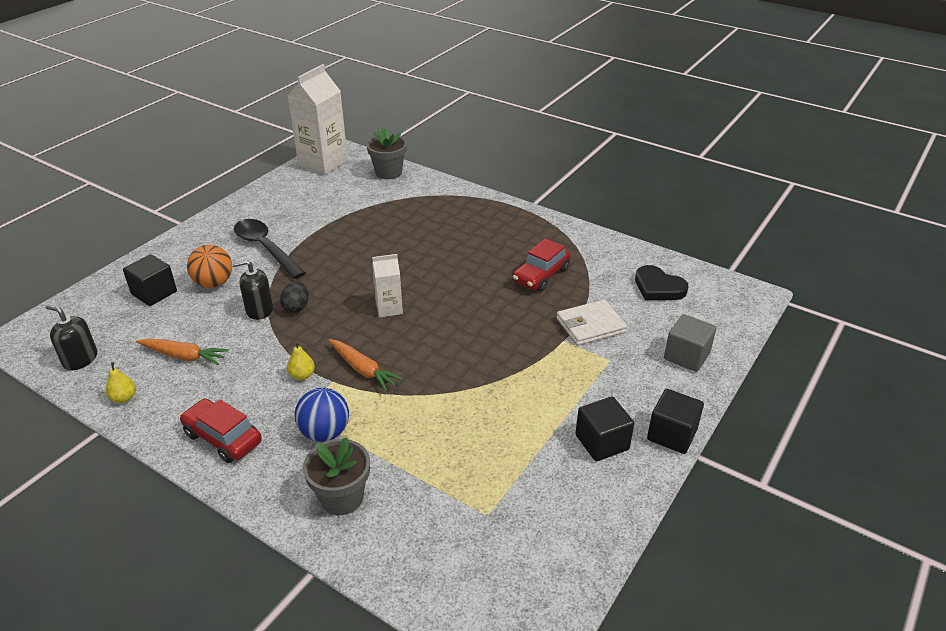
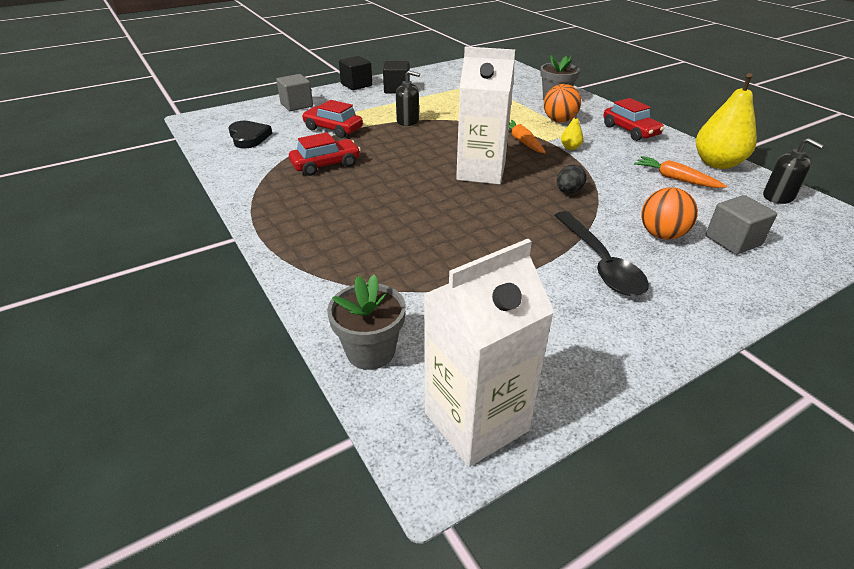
camera: 155 degrees left, 0 degrees up
yellow pear [106,362,136,403] -> yellow pear [696,73,757,169], size x2.33
black cube [123,254,177,306] -> grey cube [706,195,777,255]
black soap dispenser [232,260,273,320] -> black soap dispenser moved to [396,71,420,126]
blue ball [295,388,349,442] -> orange ball [544,84,581,122]
white carton [372,254,403,317] -> white carton [456,46,515,184], size x1.92
white wallet [556,300,627,346] -> red car [302,100,363,138]

